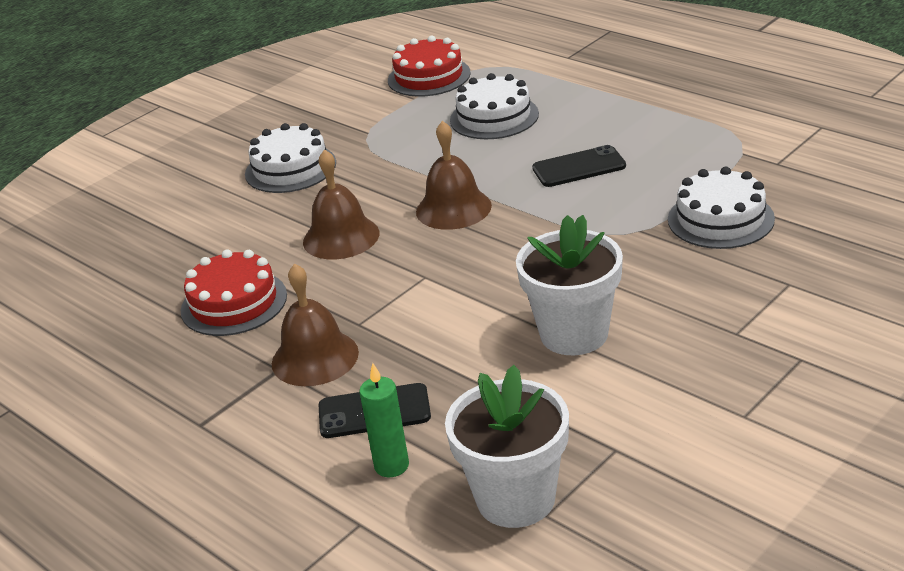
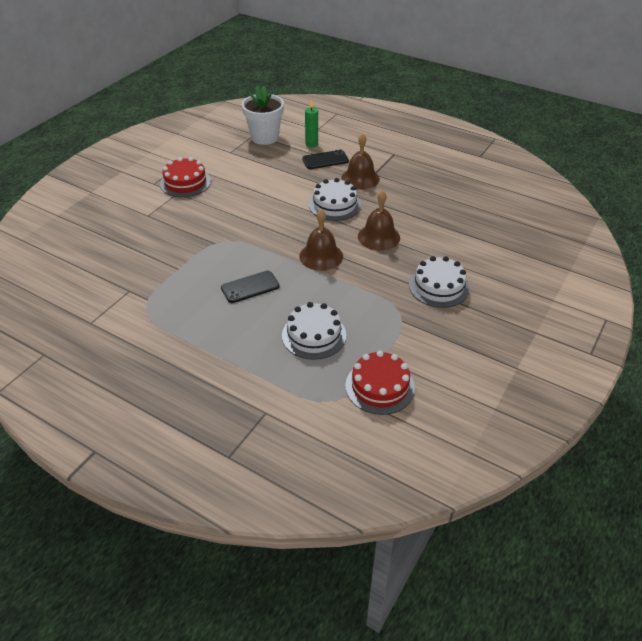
camera: 165 degrees right, 10 degrees up
red cake [181,249,287,336] -> red cake moved to [160,157,211,197]
white flower pot [516,215,623,355] -> none
white cake [668,167,775,249] -> white cake moved to [309,178,361,221]

